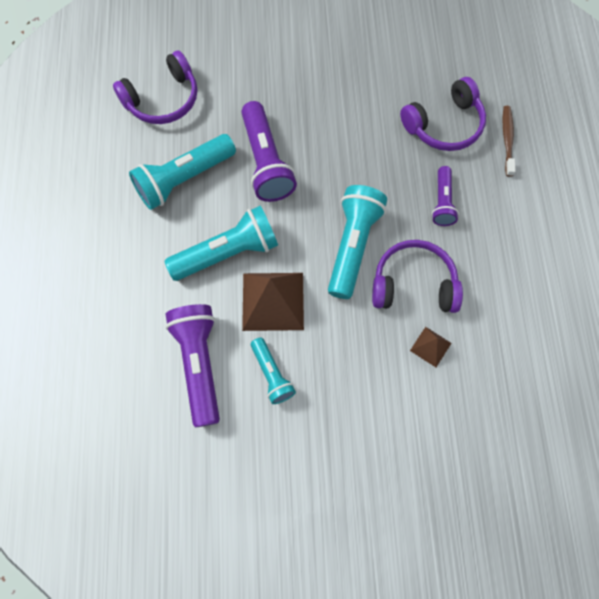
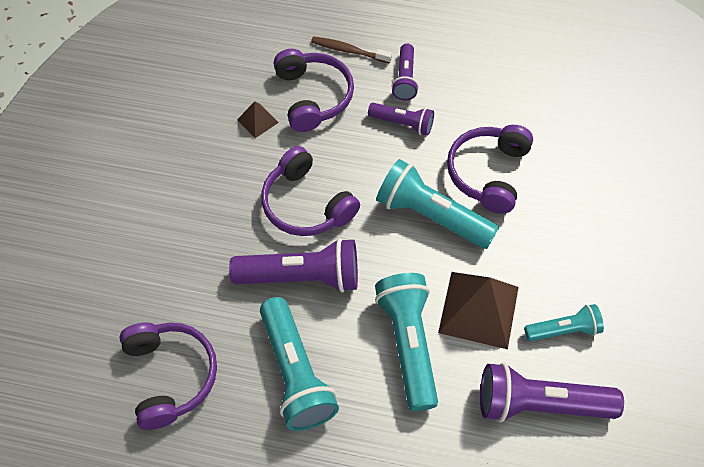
camera: 75 degrees left, 10 degrees down
brown pyramid [410,327,451,367] -> brown pyramid moved to [237,101,279,138]
none -> purple headphones [261,146,360,236]
none -> purple flashlight [392,43,419,100]

